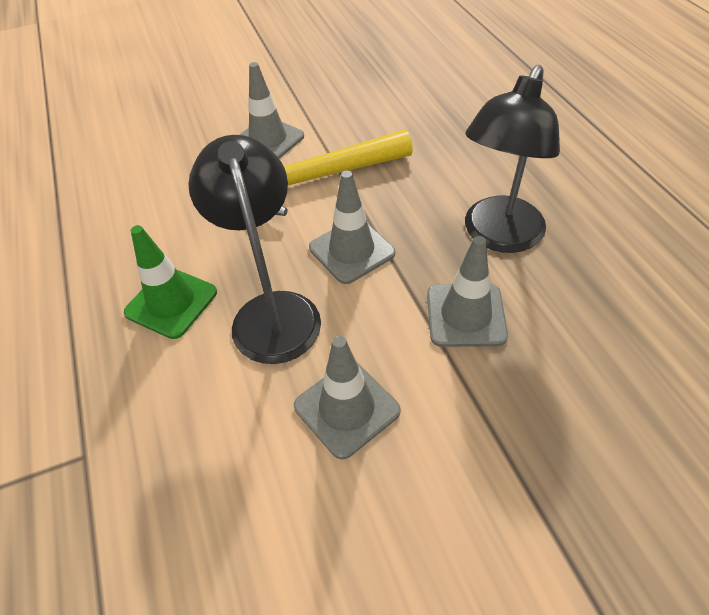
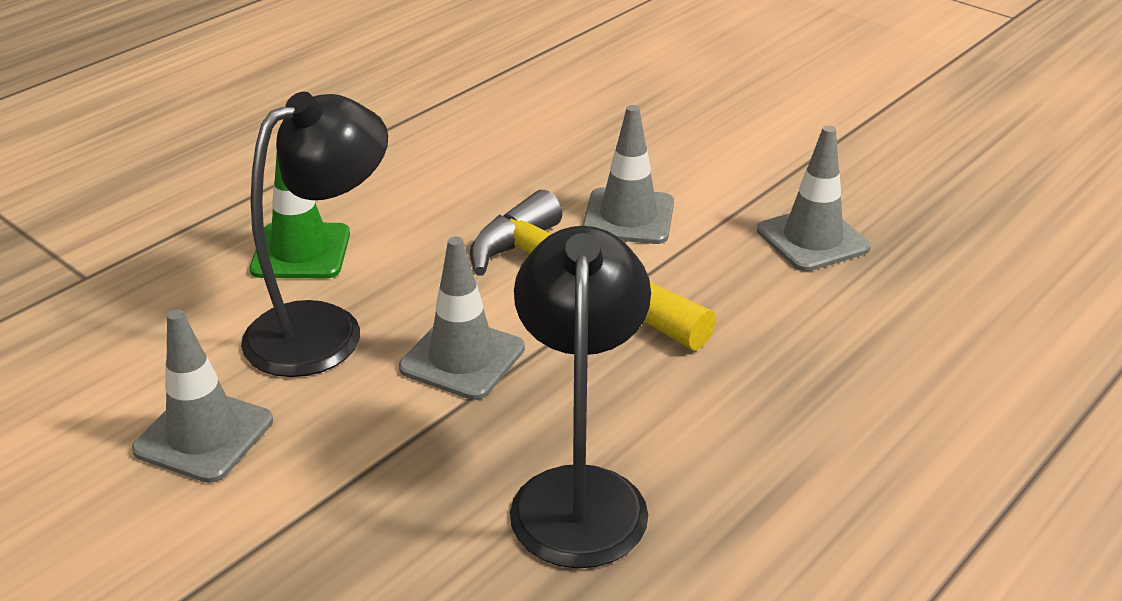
camera: 60 degrees right, 15 degrees down
grey traffic cone [427,236,508,347] -> grey traffic cone moved to [757,125,871,271]
black lamp [465,65,560,253] -> black lamp turned 90 degrees clockwise [510,226,651,569]

